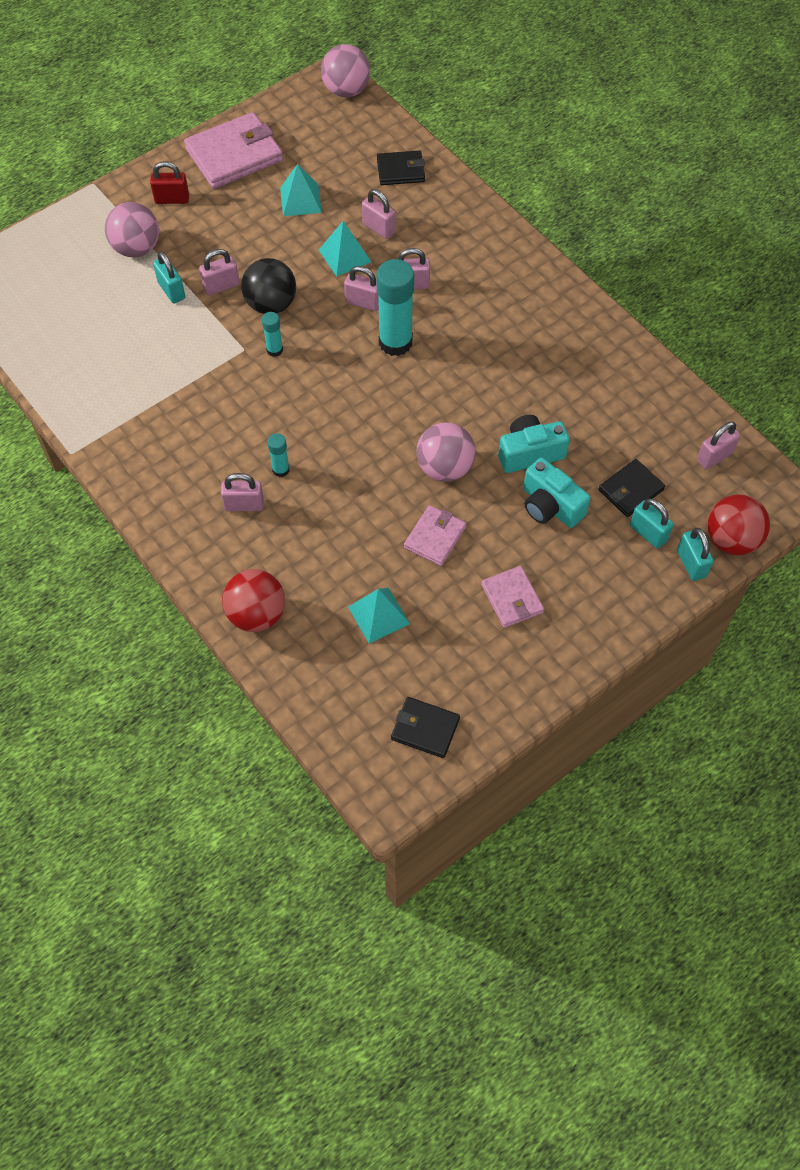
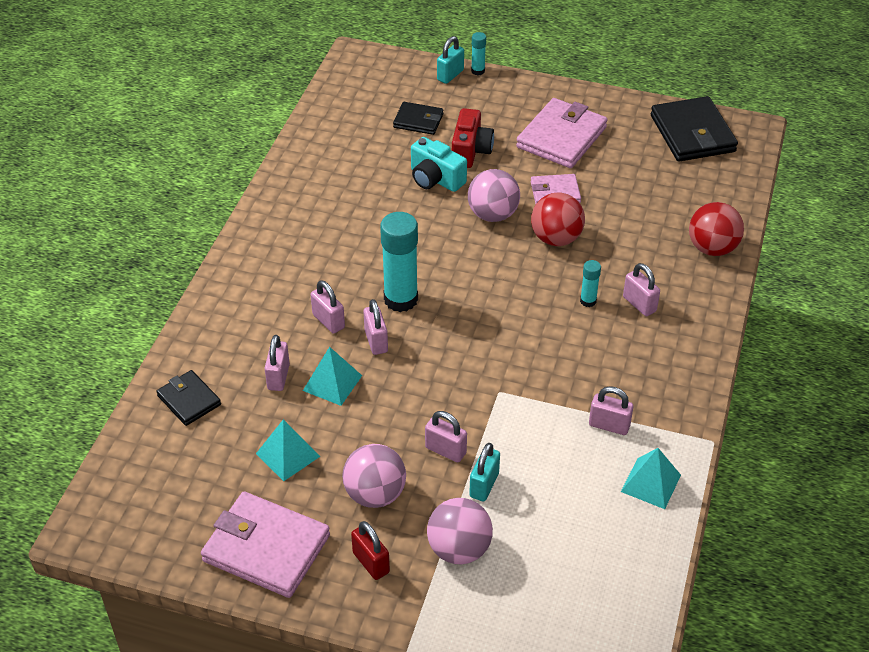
camera: 125 degrees left, 15 degrees down
black ball [241,258,296,314] -> none
turquoise glue stick [262,312,283,357] -> turquoise glue stick moved to [471,32,486,75]
pink ball [321,44,370,97] -> pink ball moved to [342,444,406,508]
turquoise pyramid [348,588,410,644] -> turquoise pyramid moved to [621,448,681,509]
black wallet [391,697,460,758] -> black wallet [651,96,738,162], size x1.77
pink wallet [481,566,544,628] -> pink wallet [516,98,608,168], size x1.77
turquoise camera [523,458,590,528] -> red camera [452,108,494,168]
turquoise padlock [630,498,674,549] -> none
pink padlock [697,422,740,470] -> pink padlock moved to [589,386,633,435]
red ball [707,494,770,555] -> red ball moved to [531,192,585,246]

